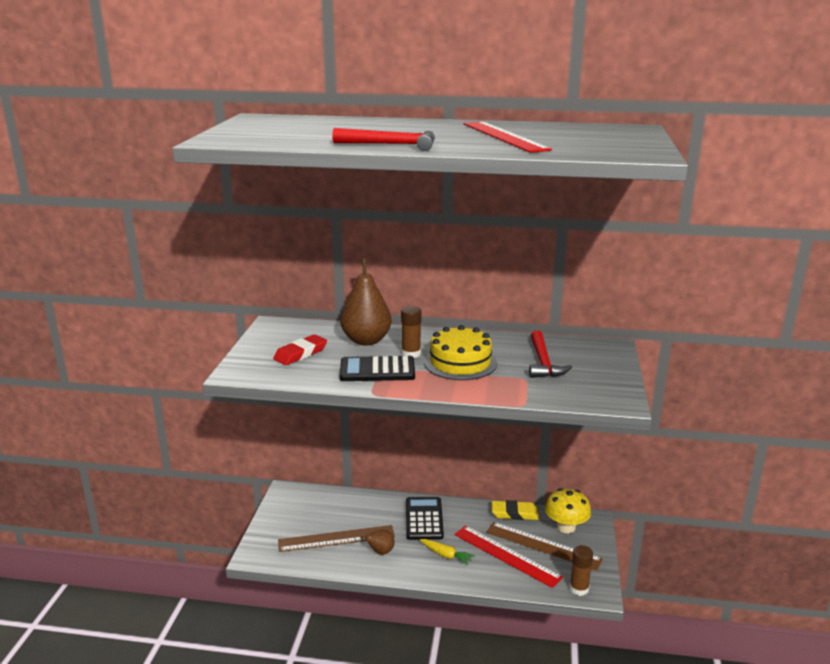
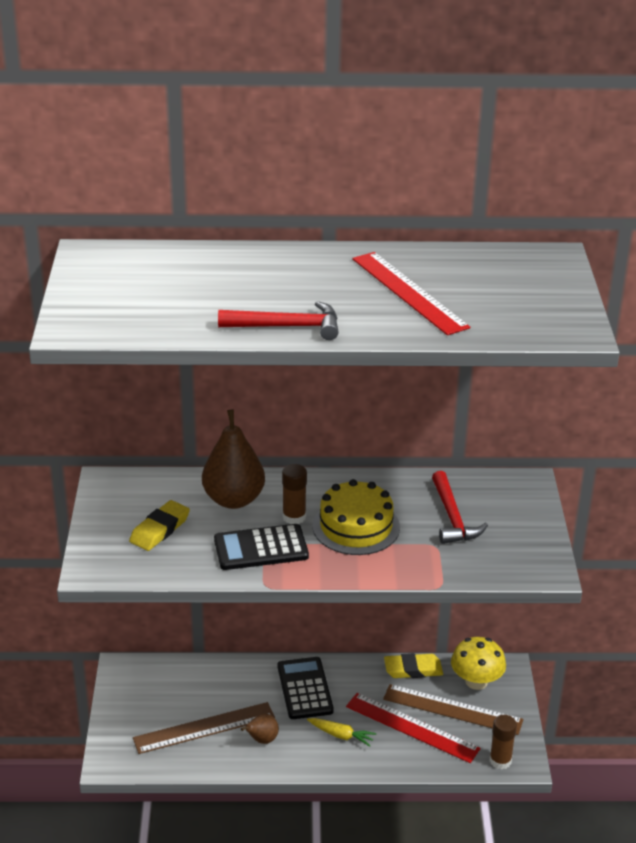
camera: 10 degrees left, 10 degrees up
red eraser [273,334,327,365] -> yellow eraser [129,500,190,551]

